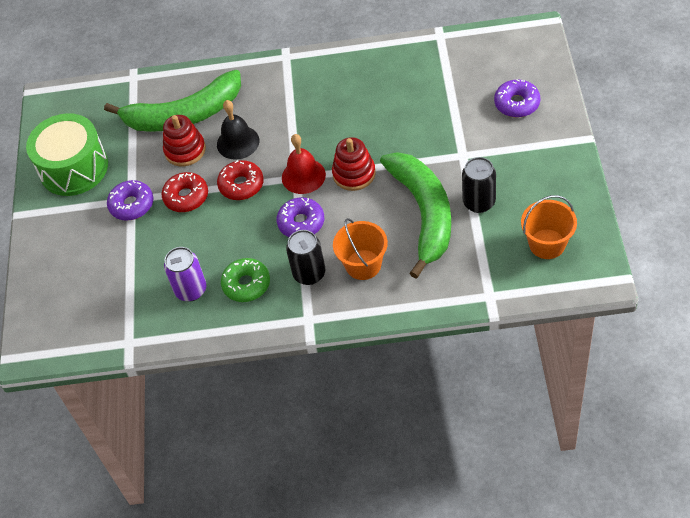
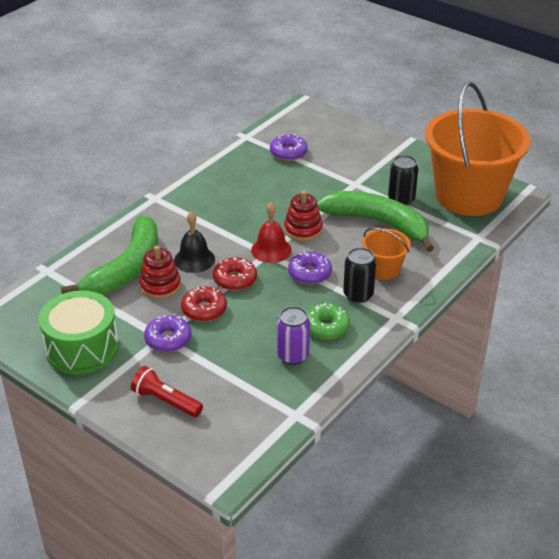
camera: 55 degrees left, 15 degrees down
purple donut [494,79,540,118] -> purple donut moved to [270,134,308,161]
orange bucket [521,195,577,259] -> orange bucket [425,82,531,216], size x2.30
none -> red flashlight [131,366,203,417]

